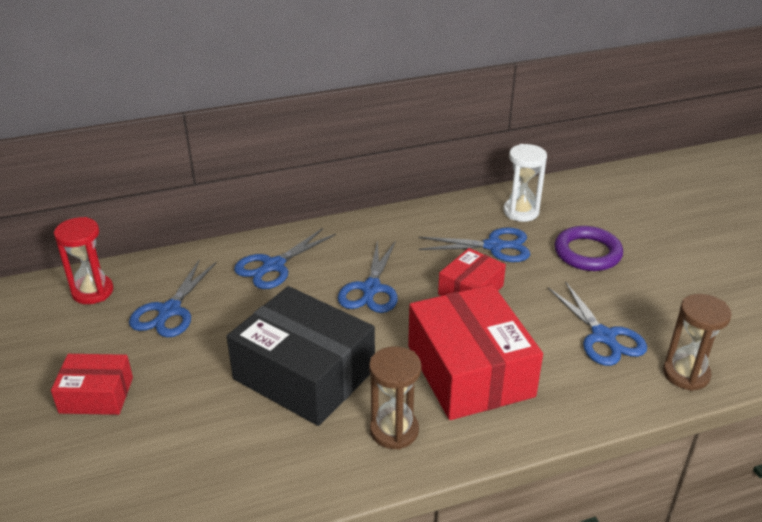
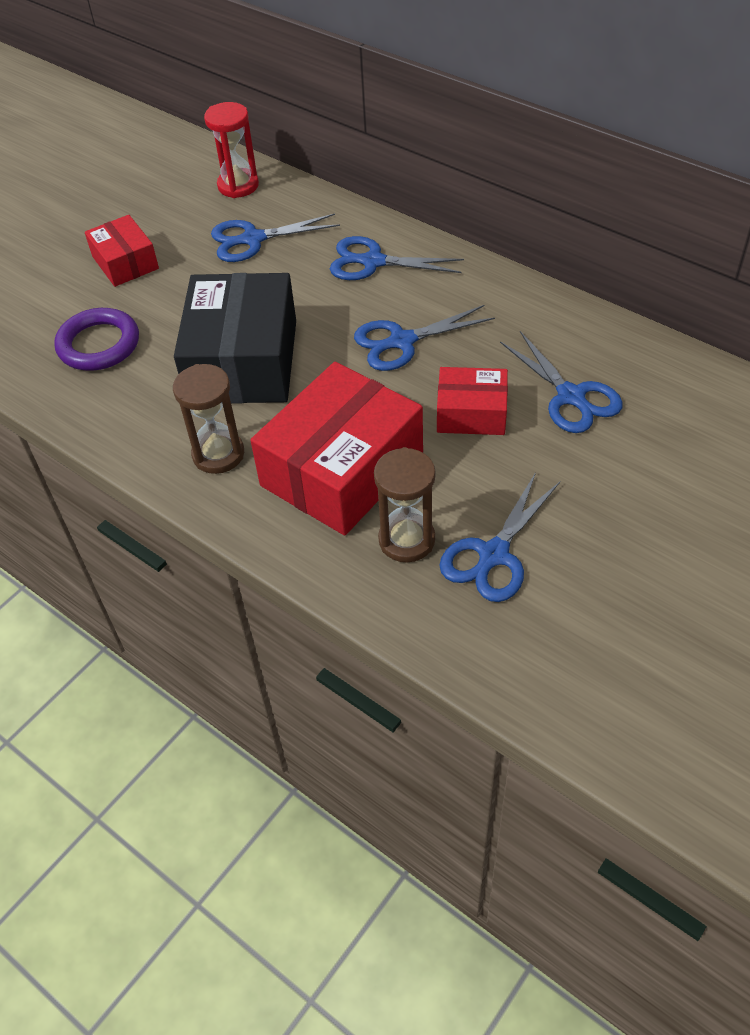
camera: 60 degrees right, 15 degrees up
white hourglass [503,144,547,222] -> none
purple ring [554,226,623,271] -> purple ring moved to [54,308,139,371]
brown hourglass [663,294,732,391] -> brown hourglass moved to [374,447,436,562]

